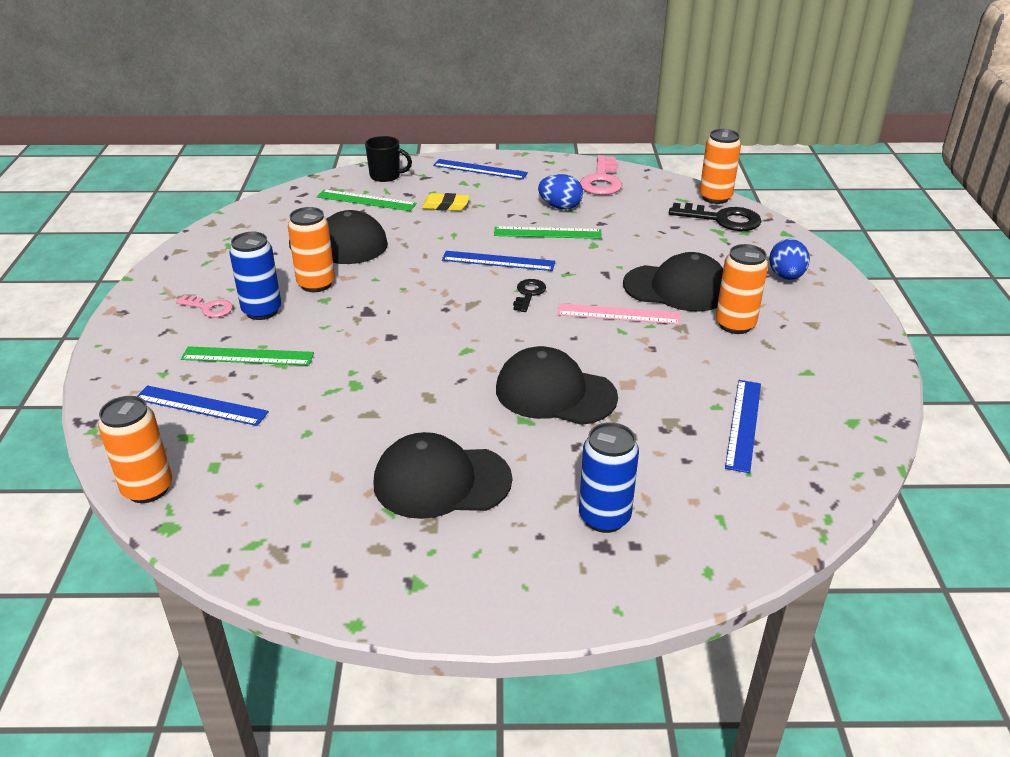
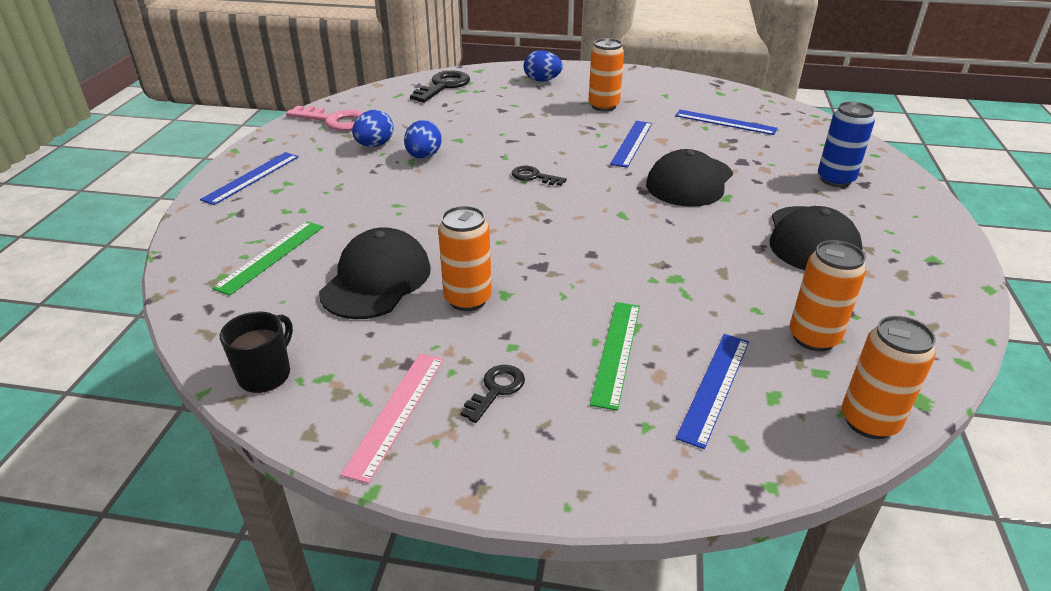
camera: 80 degrees left, 0 degrees up
pink key [176,295,233,318] -> black key [461,365,525,423]
blue can [229,232,281,320] -> none
black mug [365,136,412,182] -> black mug moved to [220,311,293,393]
yellow eraser [422,193,470,211] -> none
blue ruler [442,251,555,271] -> blue ruler moved to [610,121,652,168]
green ruler [494,226,602,239] -> blue egg [404,120,442,159]
pink ruler [557,303,681,324] -> pink ruler moved to [341,354,444,484]
black cap [623,252,723,312] -> none
orange can [700,129,741,204] -> orange can moved to [790,240,866,352]

